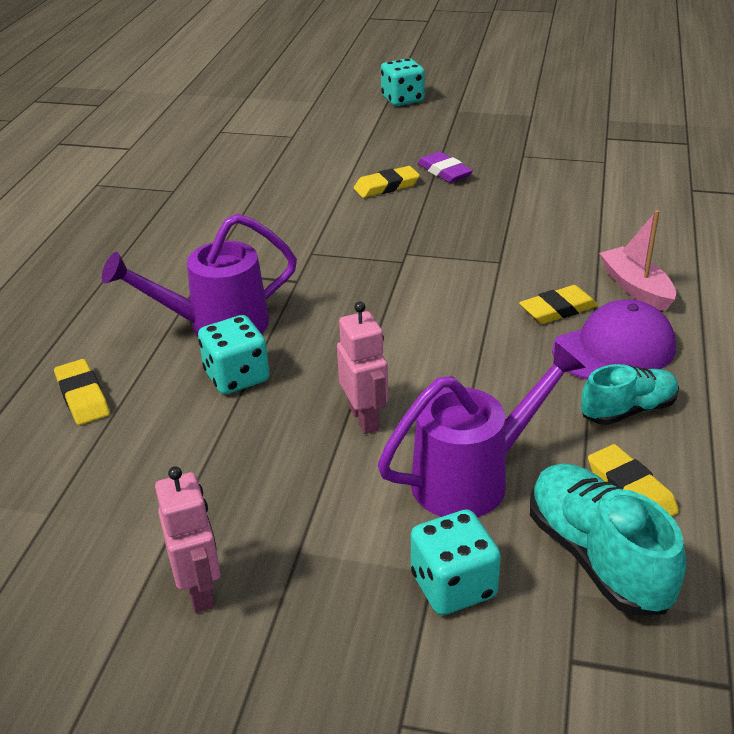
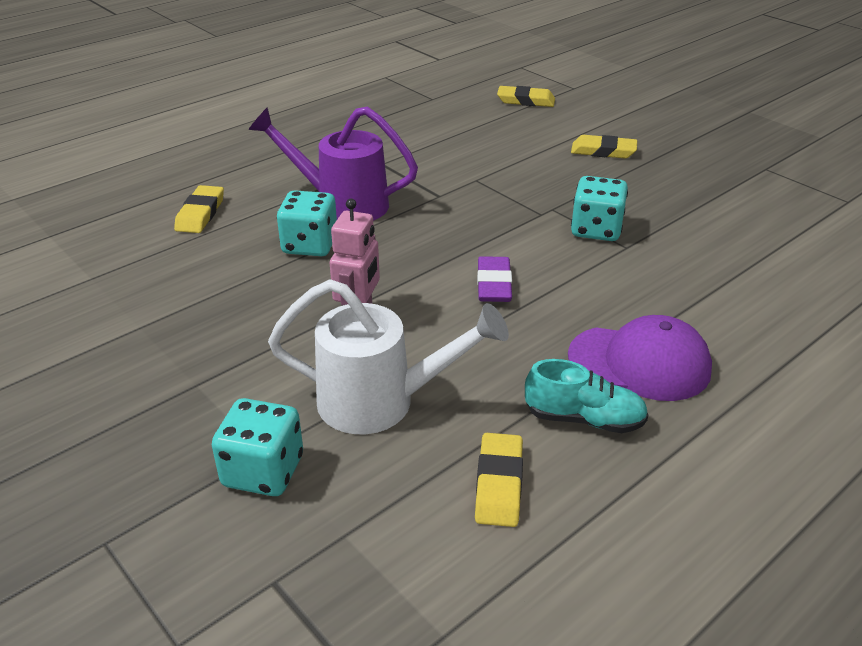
camera: 35 degrees right, 0 degrees up
pink robot [155,466,220,613] -> none
purple watering can [378,342,586,517] -> white watering can [268,279,509,434]
turquoise dice [381,58,425,106] -> turquoise dice moved to [571,176,628,241]
purple eraser [417,151,473,183] -> purple eraser moved to [477,256,512,302]
yellow eraser [519,285,598,324] -> yellow eraser moved to [497,86,555,107]
turquoise shoe [530,463,686,615] -> none
pink boat [599,210,676,311] -> none

